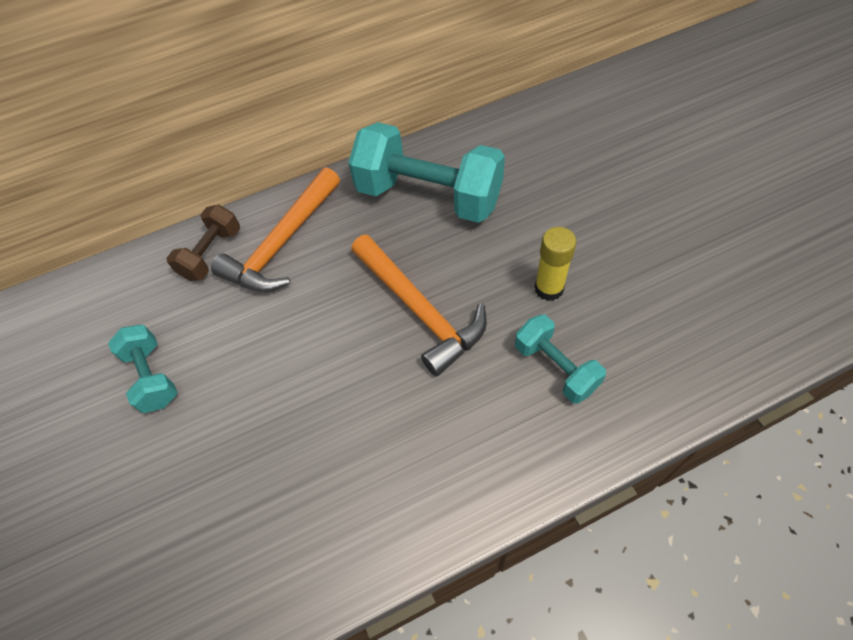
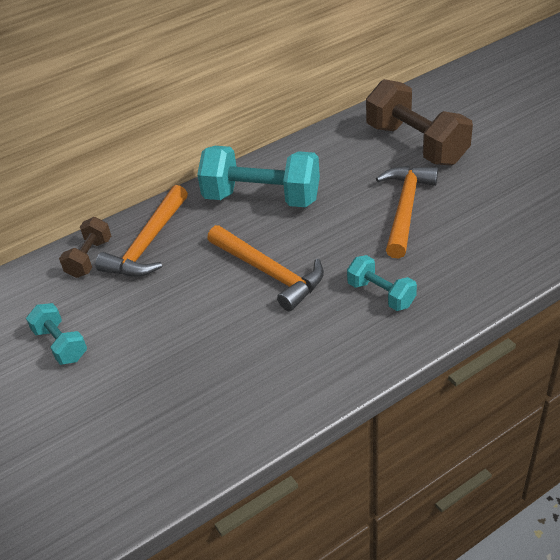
camera: 10 degrees left, 15 degrees down
yellow glue stick [535,227,576,301] -> none
none -> brown dumbbell [366,79,473,166]
none -> orange hammer [376,166,438,259]

